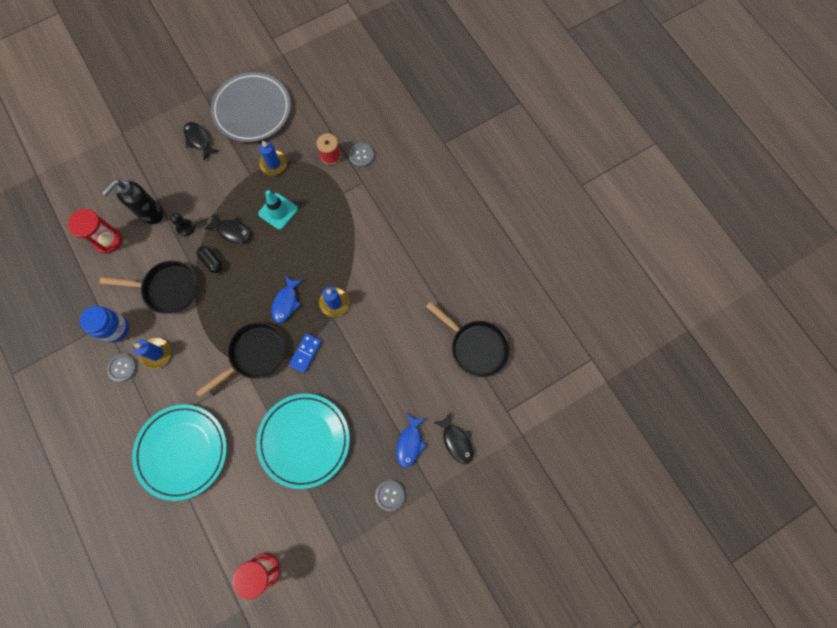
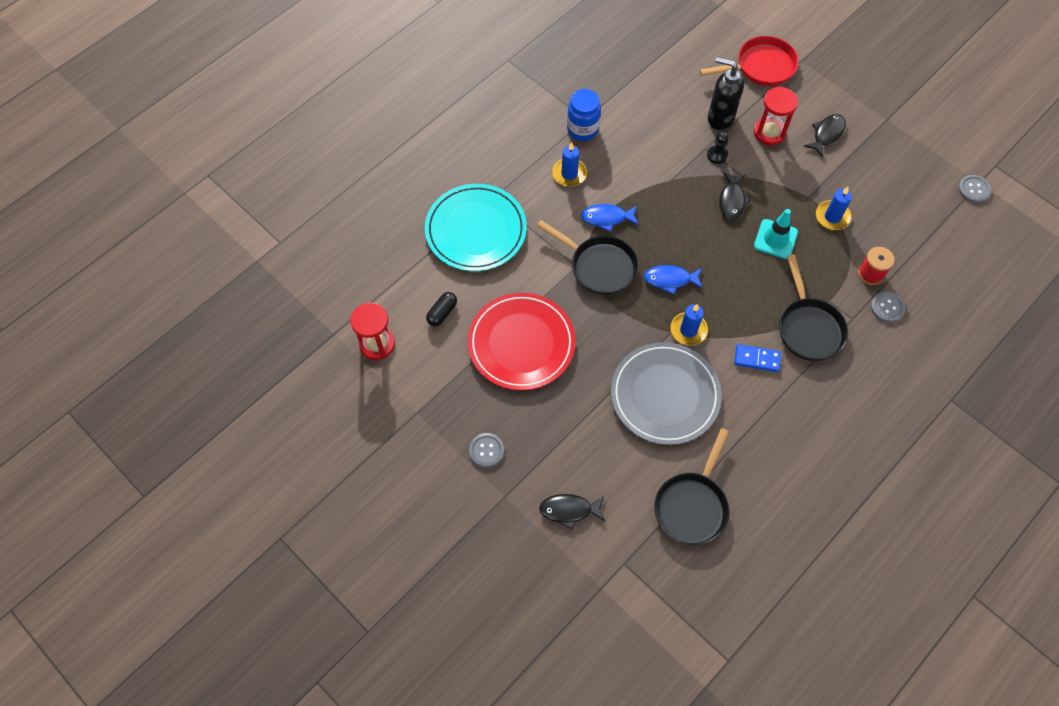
camera: 75 degrees right, 10 degrees down
red hourglass [68,209,122,253] -> red hourglass moved to [754,87,798,146]
black pan [100,261,198,314] -> black pan moved to [779,254,848,361]
grey button [107,354,137,382] -> grey button moved to [958,175,991,203]
black capsule [196,246,223,273] -> black capsule moved to [426,292,457,326]
grey plate [211,72,291,142] -> grey plate moved to [611,342,722,445]
turquoise plate [256,394,350,489] -> red plate [468,293,575,391]
blue domino [289,333,322,373] -> blue domino moved to [734,344,781,372]
blue fish [396,413,427,467] -> blue fish moved to [581,204,639,232]
black fish [433,412,473,464] -> black fish turned 45 degrees clockwise [539,494,605,530]
none -> red pan [699,36,799,86]

